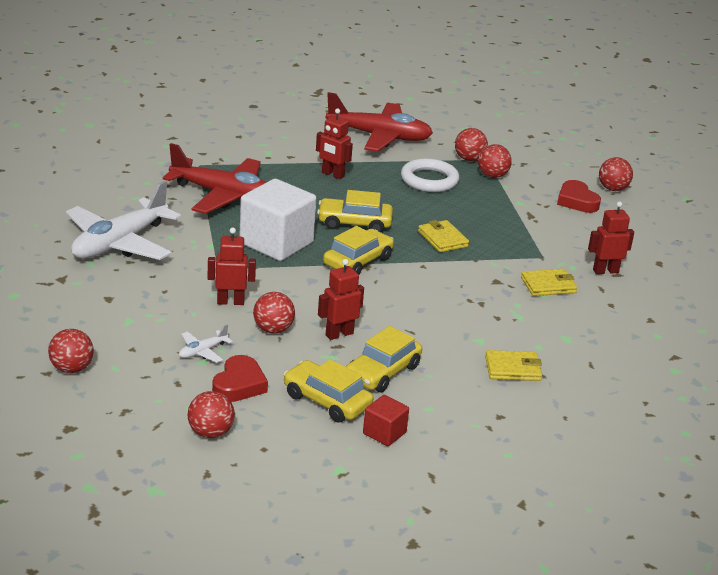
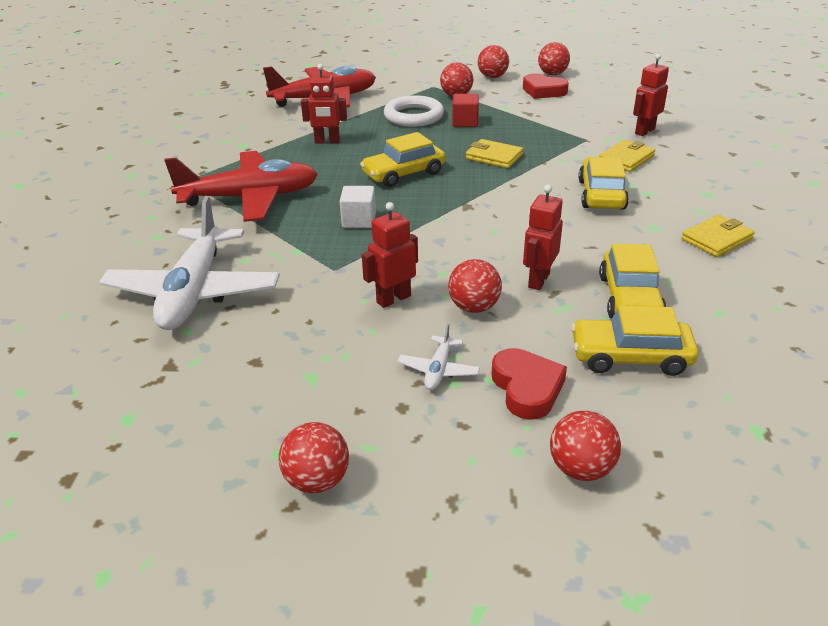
camera: 30 degrees left, 5 degrees up
white cube [239,179,317,261] -> white cube [340,186,376,228], size x0.49
yellow car [323,226,394,274] -> yellow car moved to [578,157,629,210]
red cube [363,395,409,446] -> red cube moved to [452,94,479,127]
red ball [455,128,488,161] -> red ball moved to [478,45,509,78]

